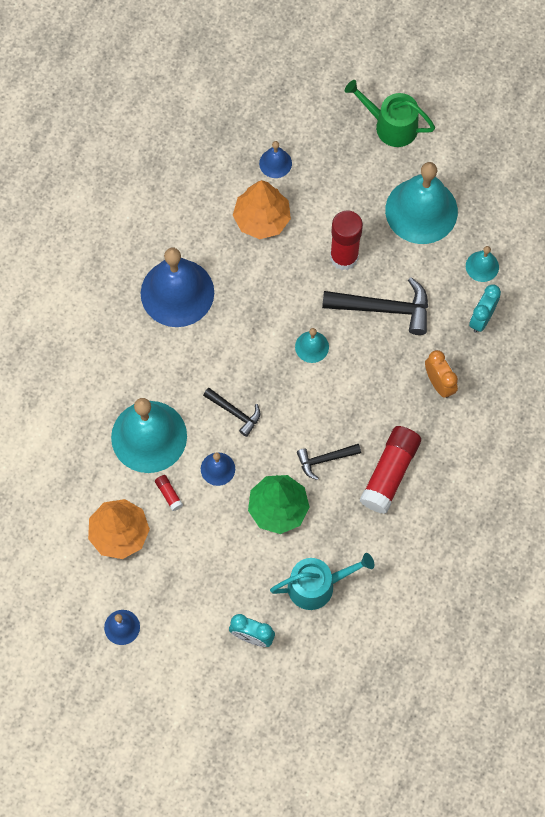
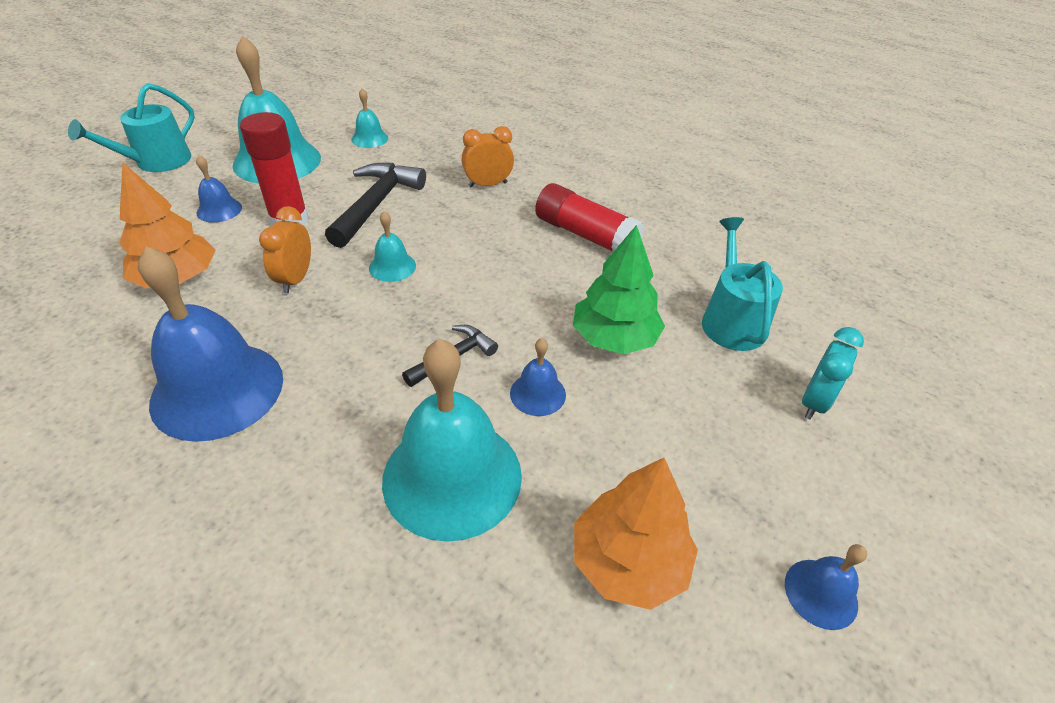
camera: 80 degrees left, 25 degrees down
red glue stick [155,475,183,511] -> none
blue bell [259,141,292,178] -> blue bell moved to [196,155,242,223]
black hammer [297,444,361,480] -> none
green watering can [345,80,435,147] -> turquoise watering can [68,83,195,172]
turquoise clock [469,284,501,333] -> none
none -> orange clock [259,206,311,293]

